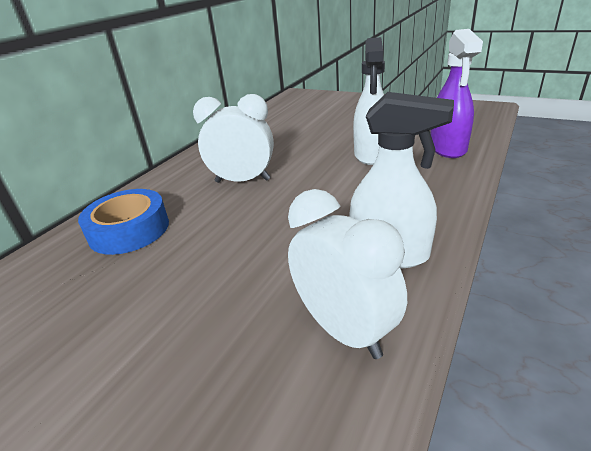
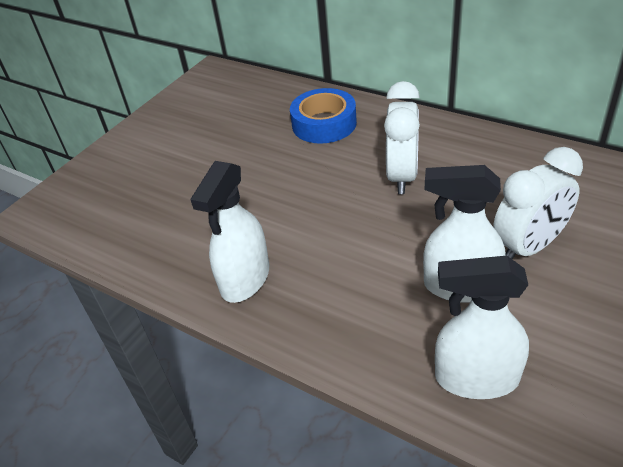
camera: 95 degrees right, 10 degrees up
white clock [288,189,407,359] -> white clock moved to [493,147,583,259]
purple spray bottle [430,29,483,158] -> white spray bottle [435,256,529,399]

